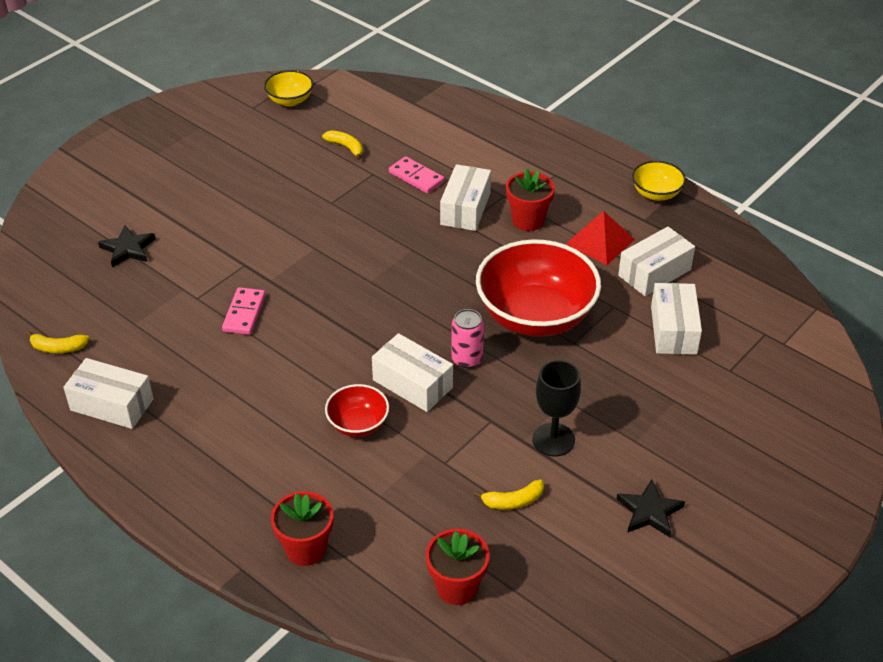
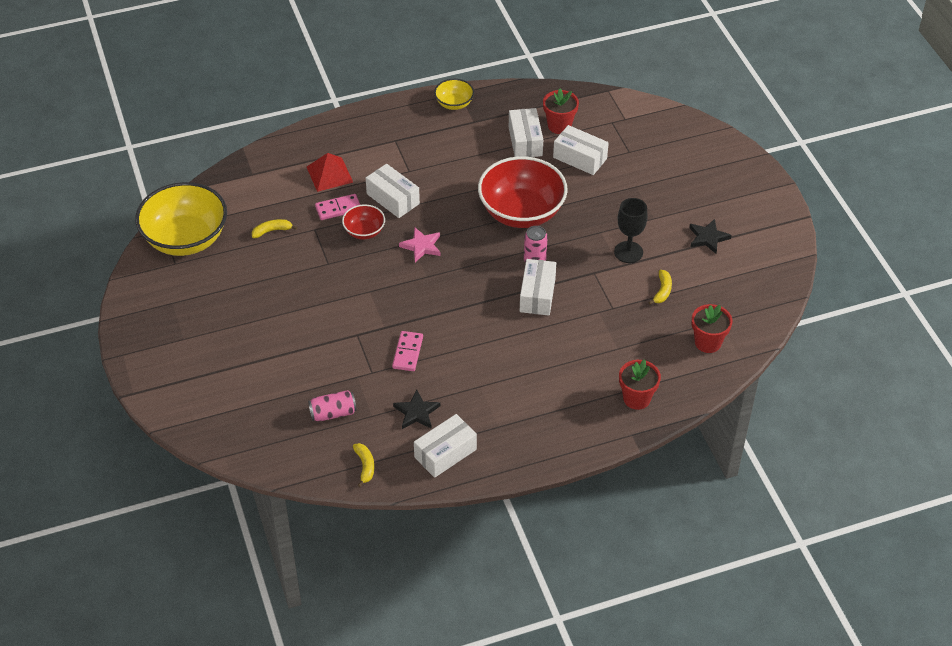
camera: 60 degrees left, 5 degrees up
yellow banana [26,331,90,353] -> yellow banana turned 45 degrees counterclockwise [353,443,374,487]
black star [98,226,155,267] -> black star moved to [393,390,440,429]
pink domino [222,287,266,335] -> pink domino turned 60 degrees clockwise [392,331,423,371]
yellow bowl [264,70,313,106] -> yellow bowl [135,182,227,256], size x2.09
red bowl [325,384,389,437] -> red bowl moved to [342,205,385,239]
white box [372,333,453,412] -> white box turned 60 degrees counterclockwise [520,259,556,315]
red flower pot [506,168,555,231] -> red flower pot moved to [543,89,579,134]
red pyramid [566,211,635,265] -> red pyramid moved to [307,153,353,192]
none -> pink can [308,390,357,422]
none -> pink star [399,227,441,262]

